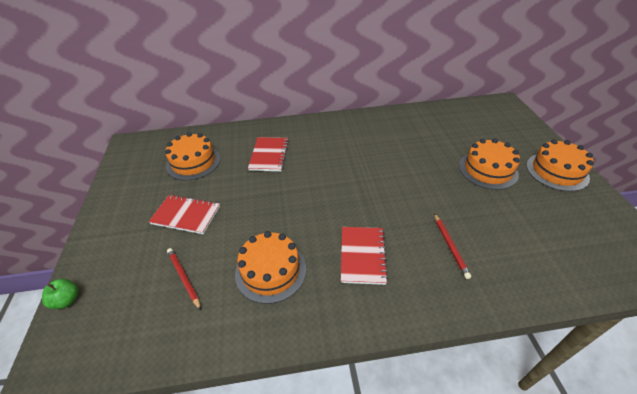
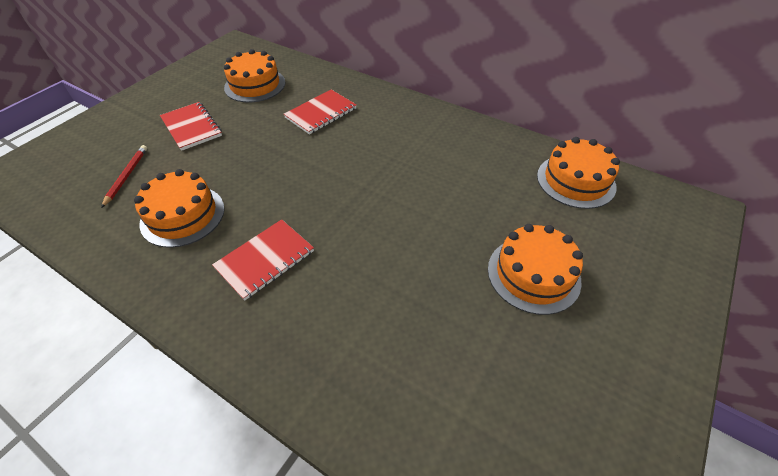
camera: 40 degrees right, 5 degrees up
green apple [42,279,78,309] -> none
red pencil [434,213,471,279] -> none
orange cake [526,139,594,192] -> orange cake moved to [537,137,620,209]

